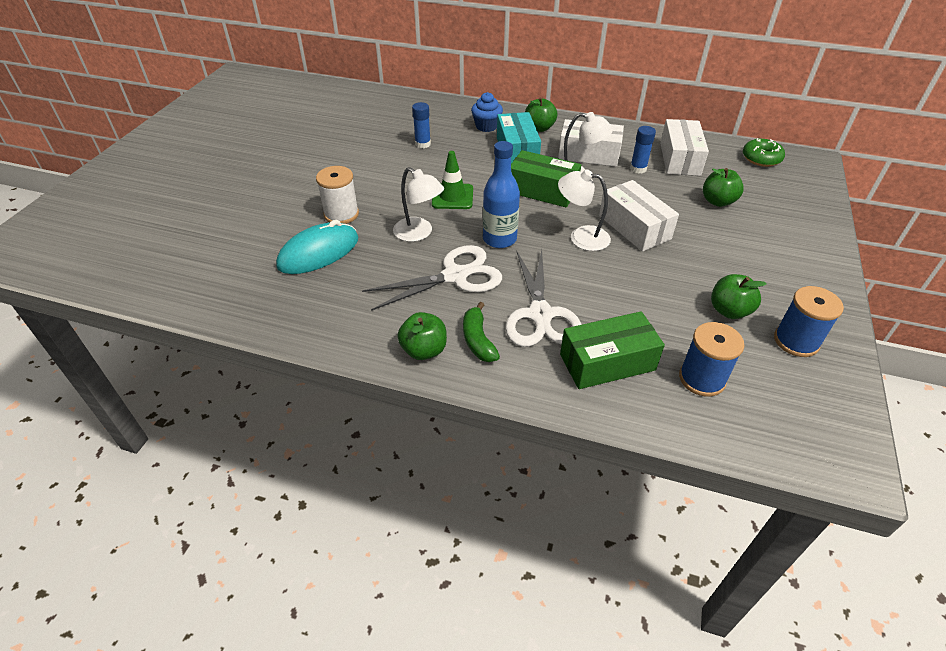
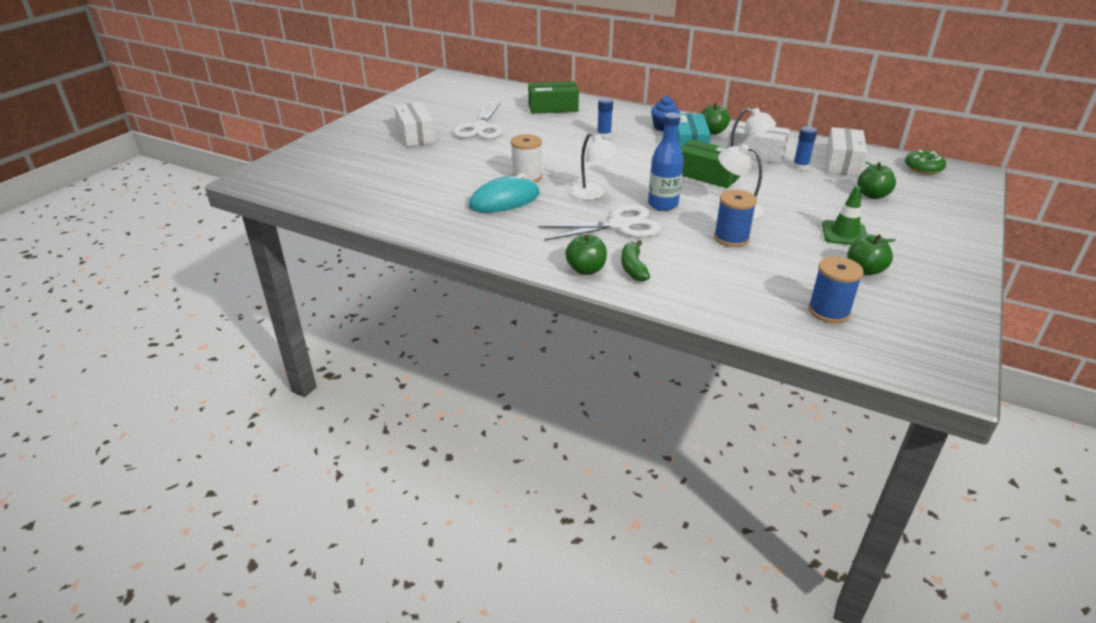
camera: 10 degrees right, 10 degrees down
green traffic cone [432,151,473,209] -> green traffic cone moved to [822,186,867,245]
white scissors [505,250,582,347] -> white scissors moved to [453,103,502,139]
green box [560,311,665,389] -> green box moved to [528,81,579,114]
white box [599,180,679,252] -> white box moved to [394,102,436,146]
blue spool [774,286,844,357] -> blue spool moved to [714,190,757,247]

